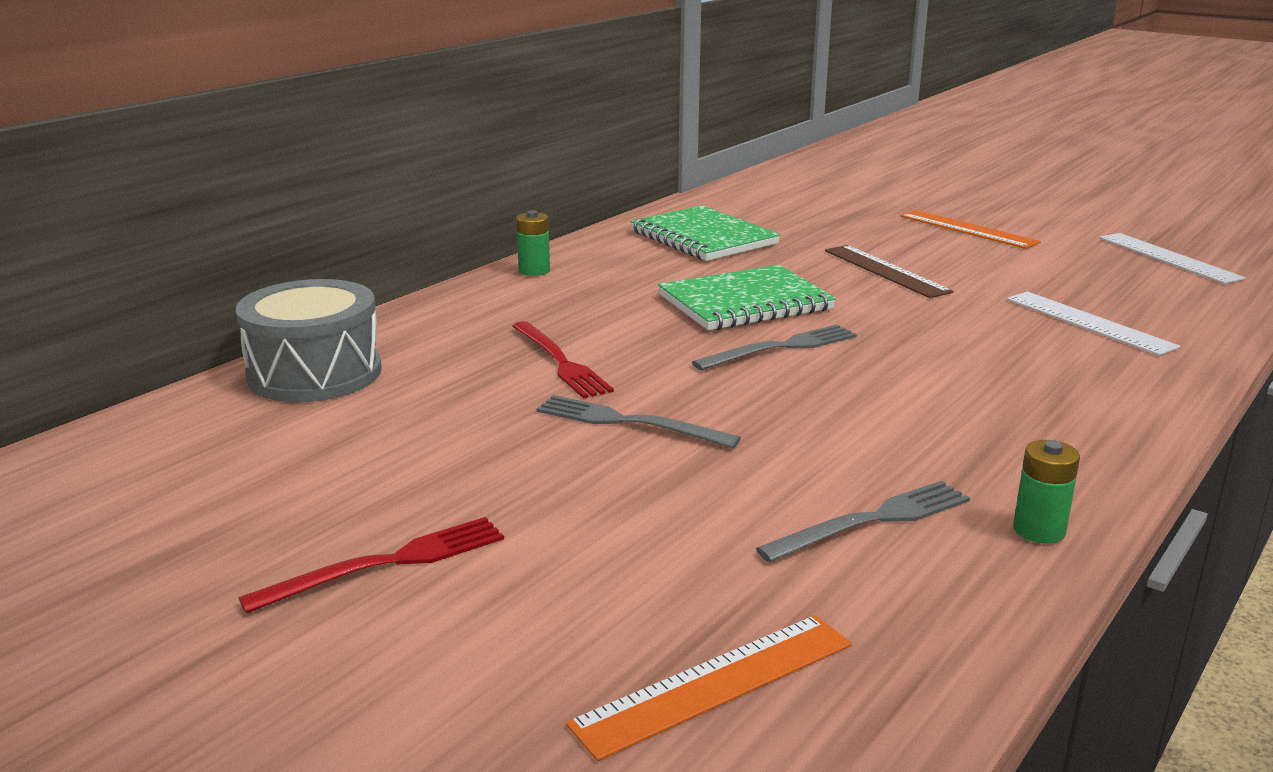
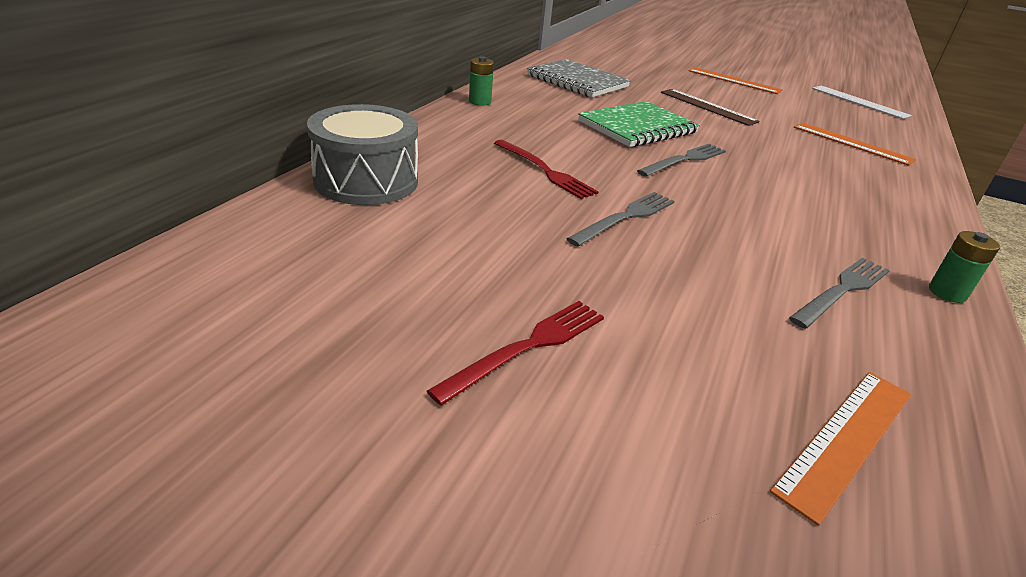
camera: 15 degrees left, 10 degrees up
grey fork [536,395,741,448] -> grey fork turned 120 degrees clockwise [566,192,675,247]
green notebook [631,205,780,261] -> grey notebook [527,59,631,97]
white ruler [1007,292,1180,356] -> orange ruler [794,122,916,166]

